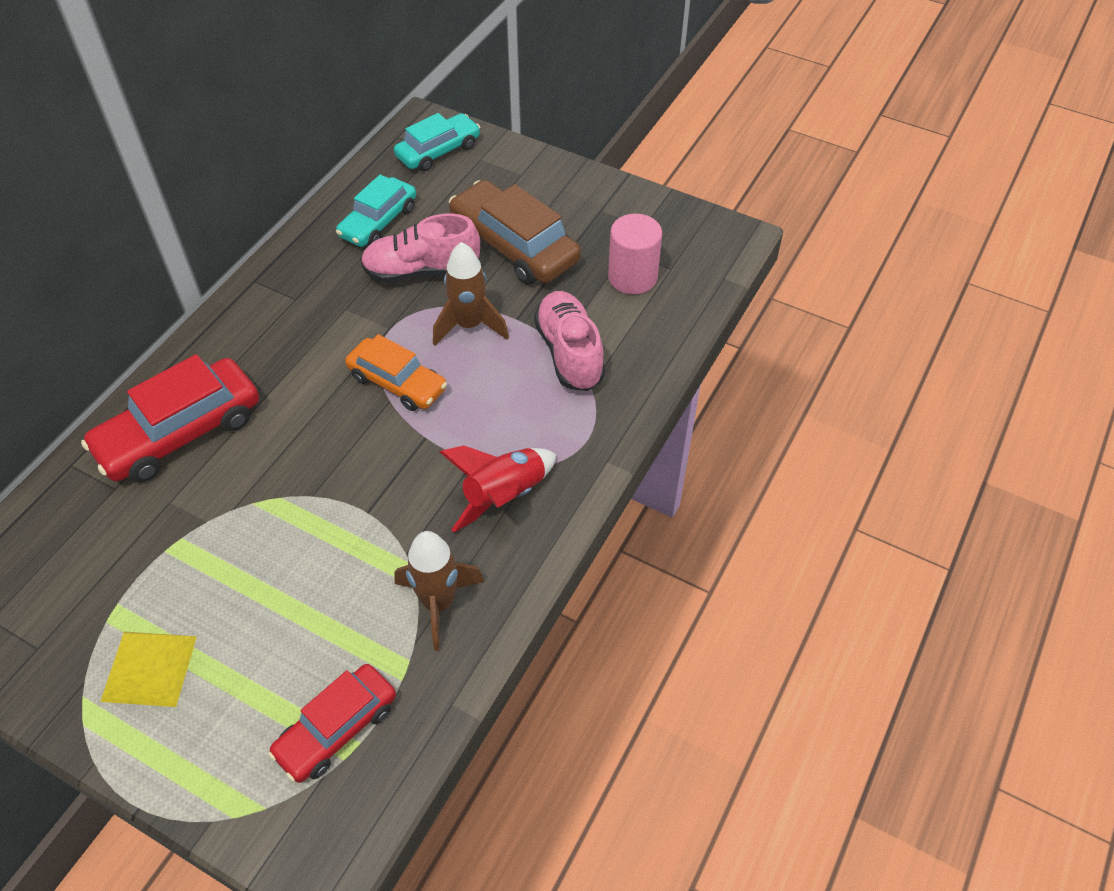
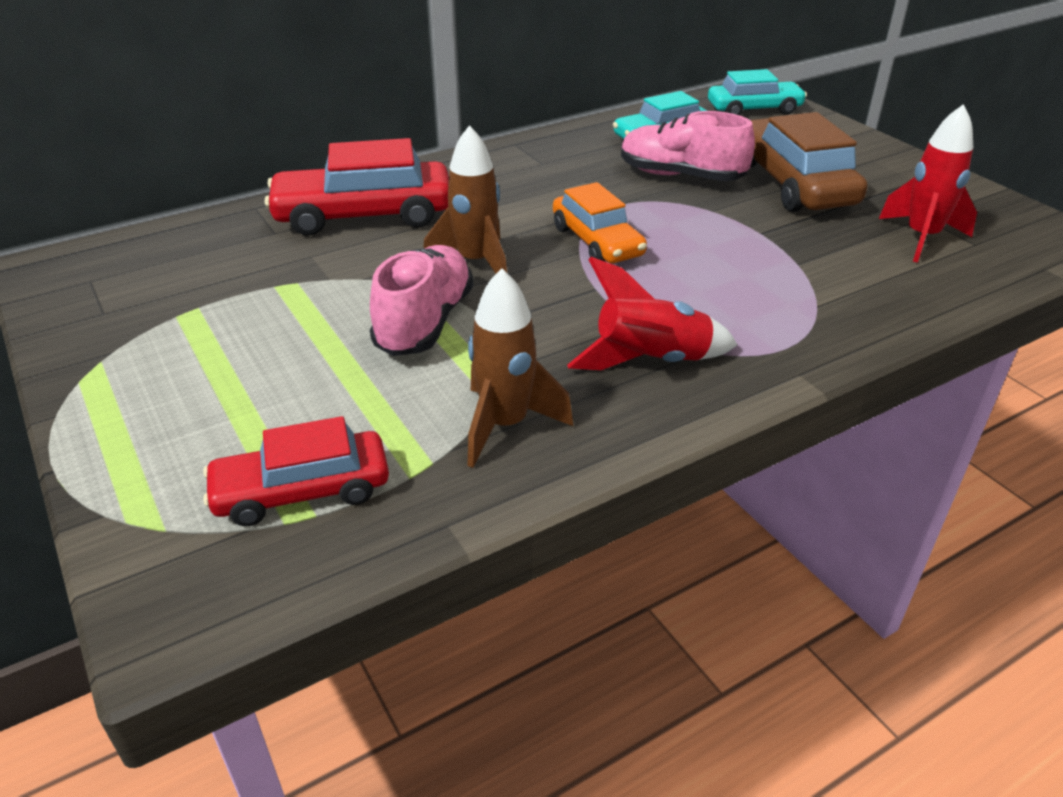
camera: 30 degrees right, 15 degrees down
yellow pyramid [100,632,197,707] -> none
brown rocket [433,242,509,346] -> brown rocket moved to [423,125,507,274]
pink shoe [534,291,605,391] -> pink shoe moved to [370,245,474,356]
pink cylinder [608,214,662,295] -> red rocket [879,104,977,263]

